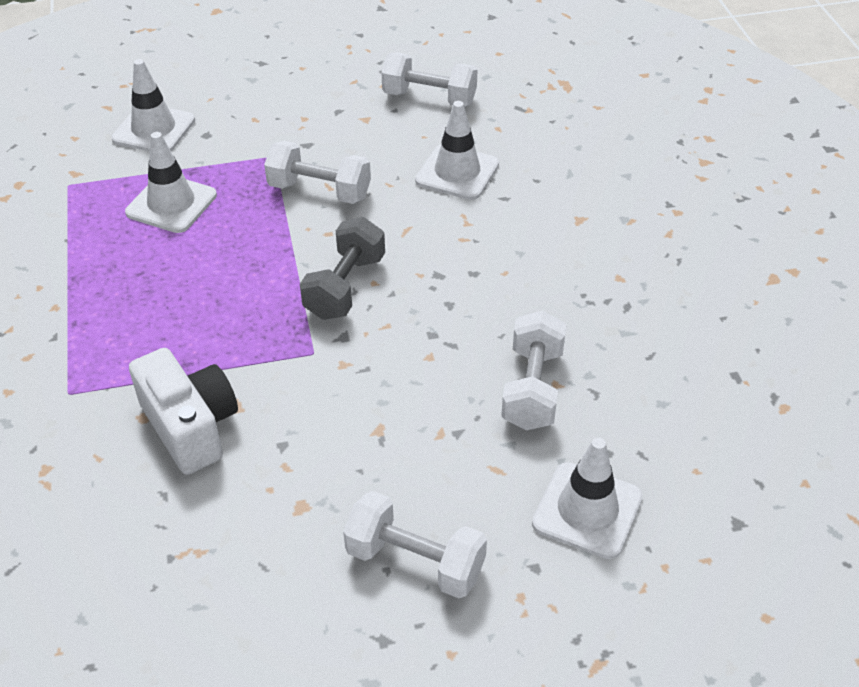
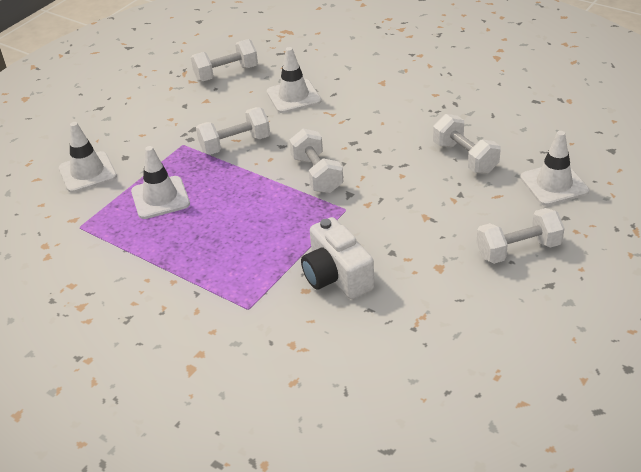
camera: 40 degrees left, 5 degrees down
white camera [129,348,238,475] -> white camera turned 135 degrees counterclockwise [301,217,374,299]
grey dumbbell [300,217,385,320] -> white dumbbell [289,129,343,193]

